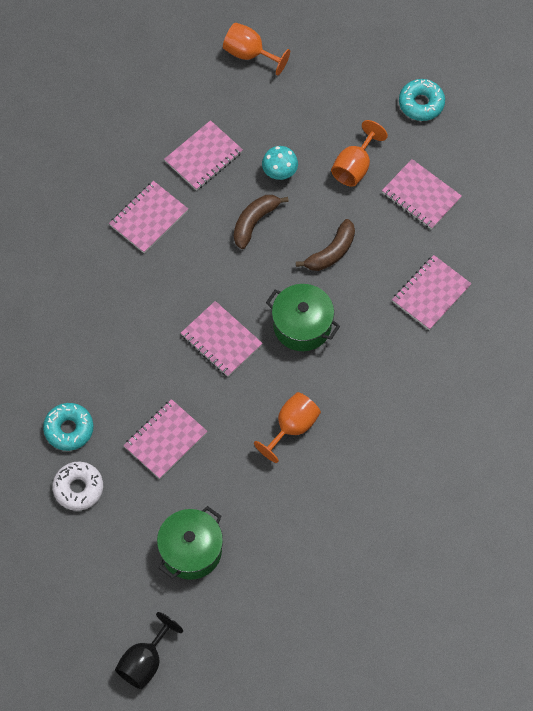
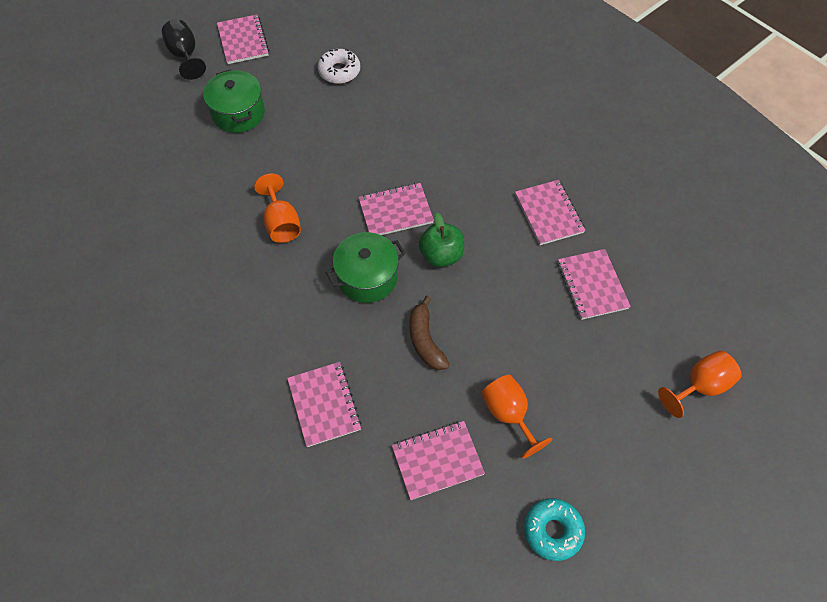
camera: 120 degrees right, 5 degrees down
turquoise donut [43,403,94,451] -> none
pink notebook [124,399,207,479] -> pink notebook moved to [217,15,269,64]
brown banana [234,195,289,249] -> none
turquoise mushroom [262,146,298,180] -> none
none -> green apple [419,213,464,267]

